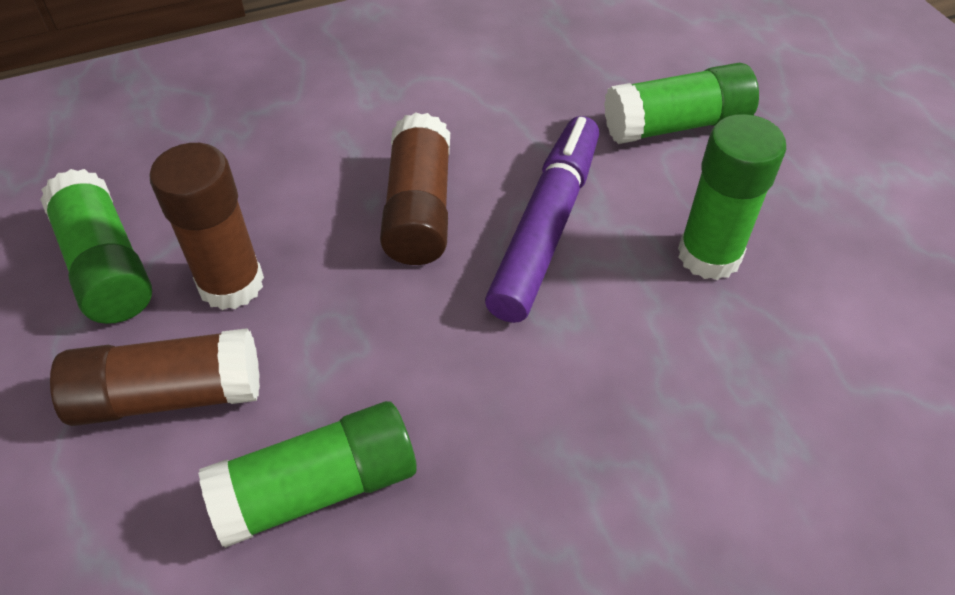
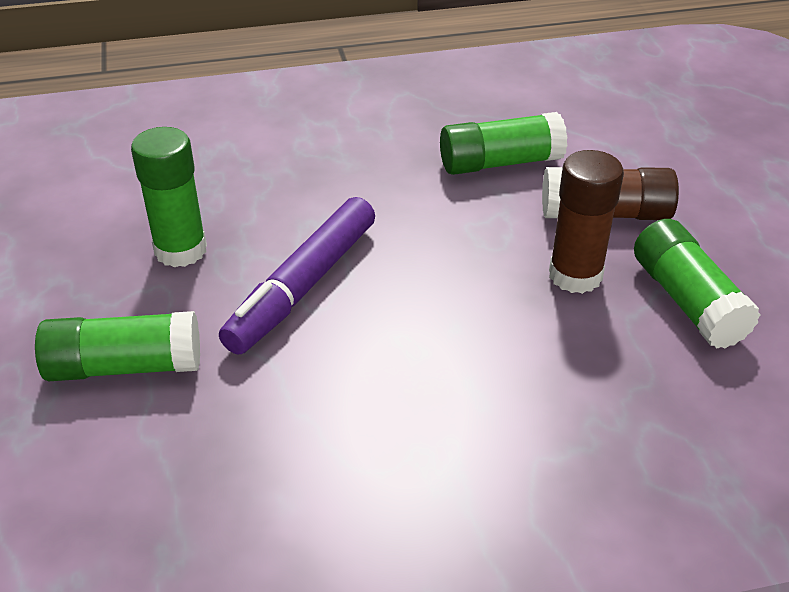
camera: 170 degrees left, 10 degrees down
brown glue stick [380,113,450,265] -> none

